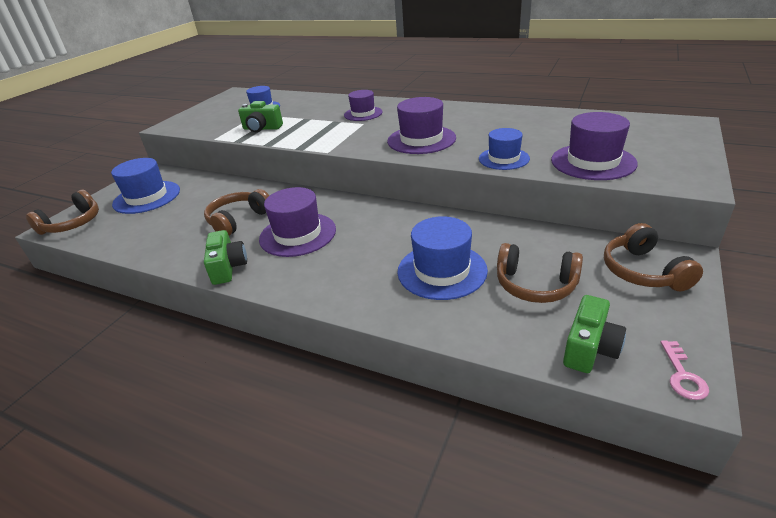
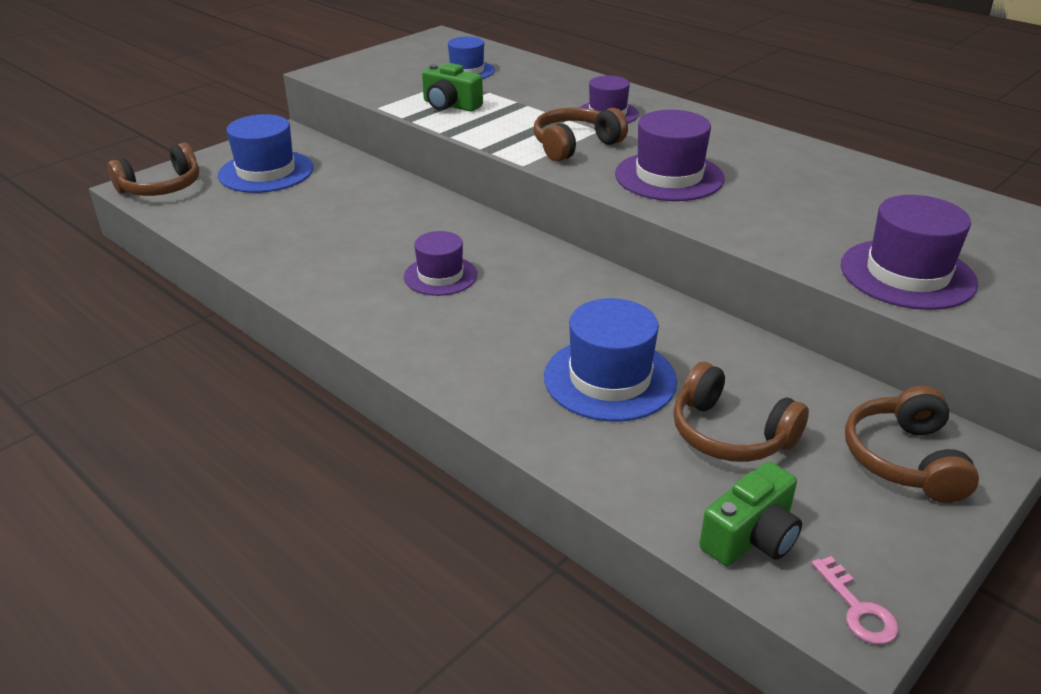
camera: 15 degrees right, 0 degrees up
brown headphones [204,189,269,236] -> brown headphones moved to [534,108,628,161]
green camera [204,230,247,285] -> none
purple hat [259,187,336,257] -> purple hat [404,231,477,296], size x0.65
blue hat [479,128,530,170] -> none
pink key [660,340,709,400] -> pink key turned 45 degrees counterclockwise [812,556,899,645]

